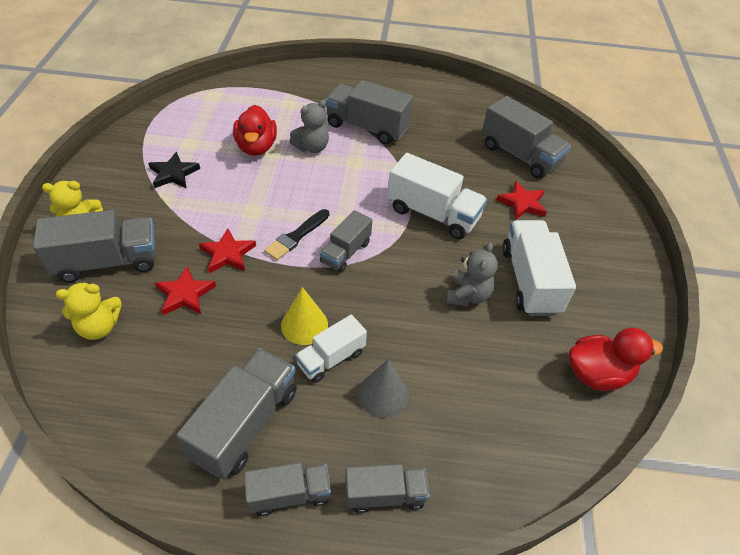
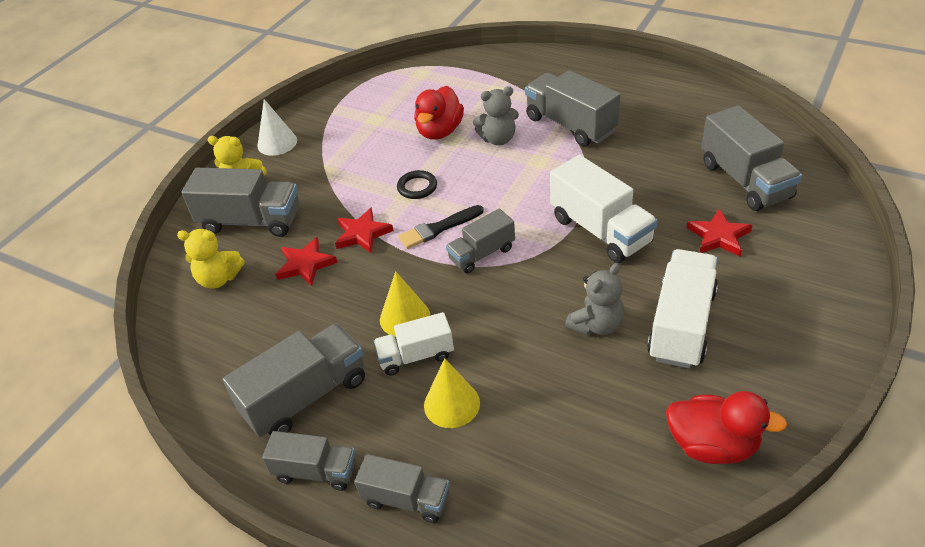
camera: 30 degrees right, 5 degrees down
black star [148,152,200,188] -> none
grey cone [358,360,409,418] -> yellow cone [424,358,480,428]
none -> white cone [257,99,297,156]
none -> black ring [397,170,437,199]

